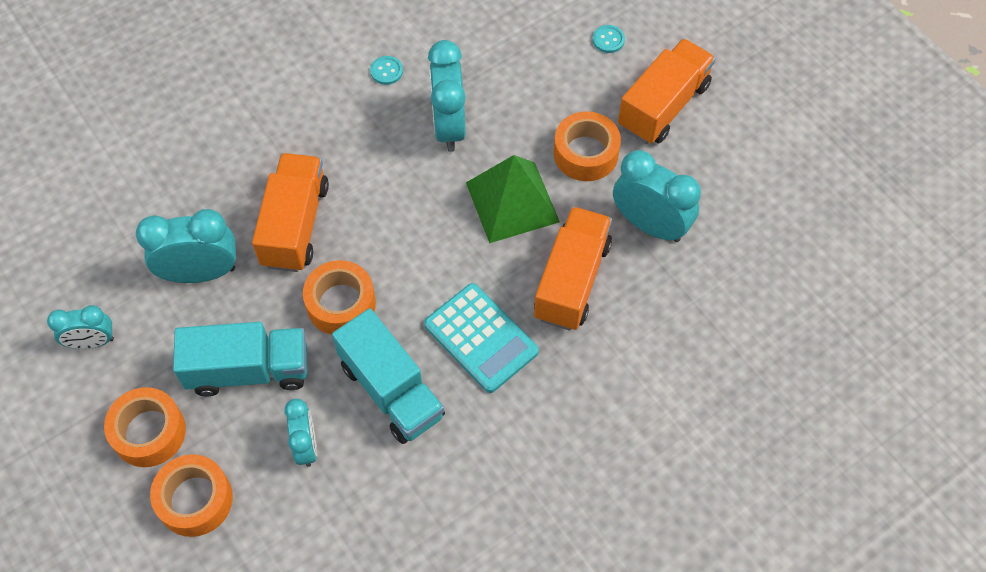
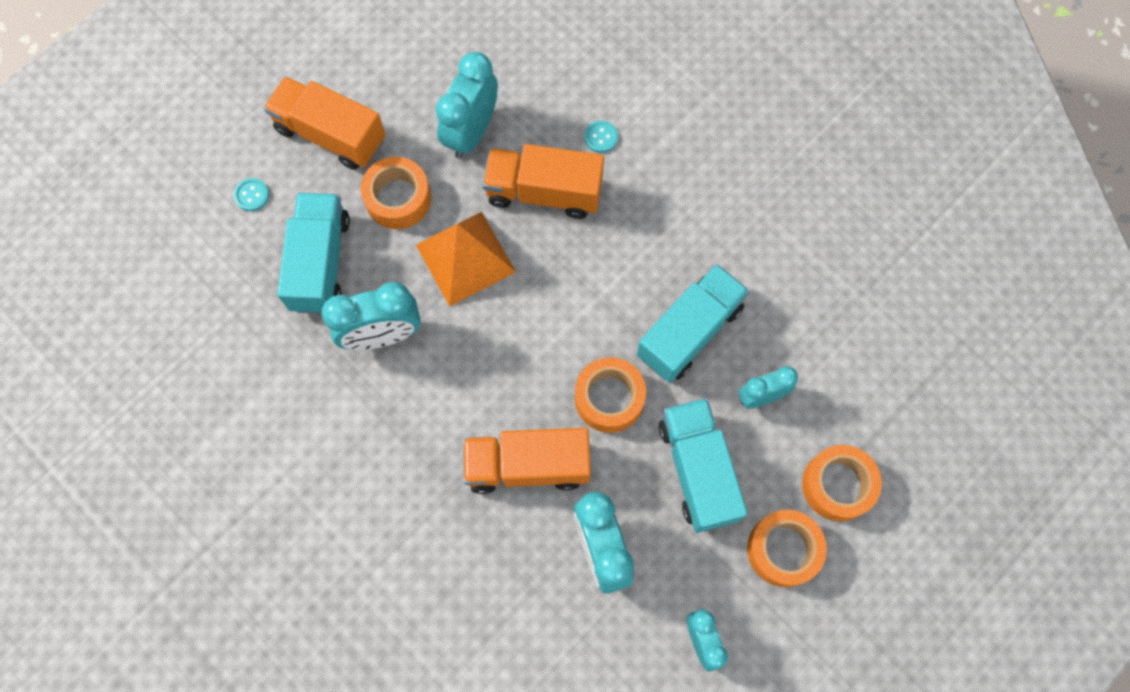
camera: 100 degrees left, 10 degrees up
turquoise button [370,56,403,85] -> turquoise button moved to [584,120,618,153]
turquoise calculator [424,283,539,393] -> none
green pyramid [466,155,560,243] -> orange pyramid [416,212,516,307]
none -> turquoise truck [277,193,350,314]

